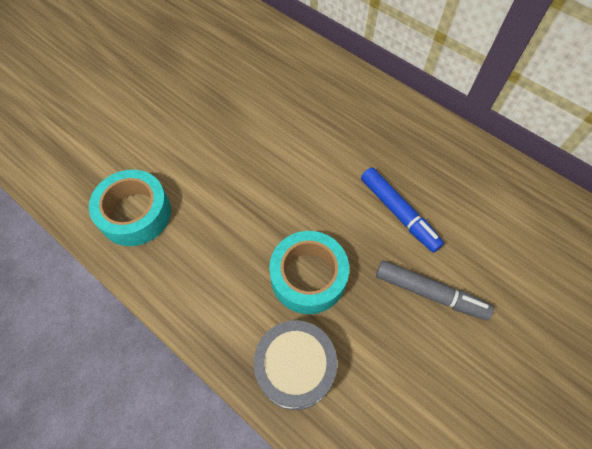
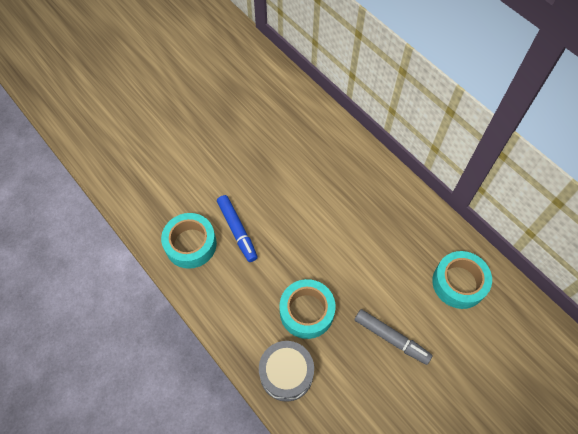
camera: 10 degrees right, 0 degrees up
blue marker [361,167,444,253] -> blue marker moved to [217,195,258,262]
none -> turquoise tape [432,251,492,309]

